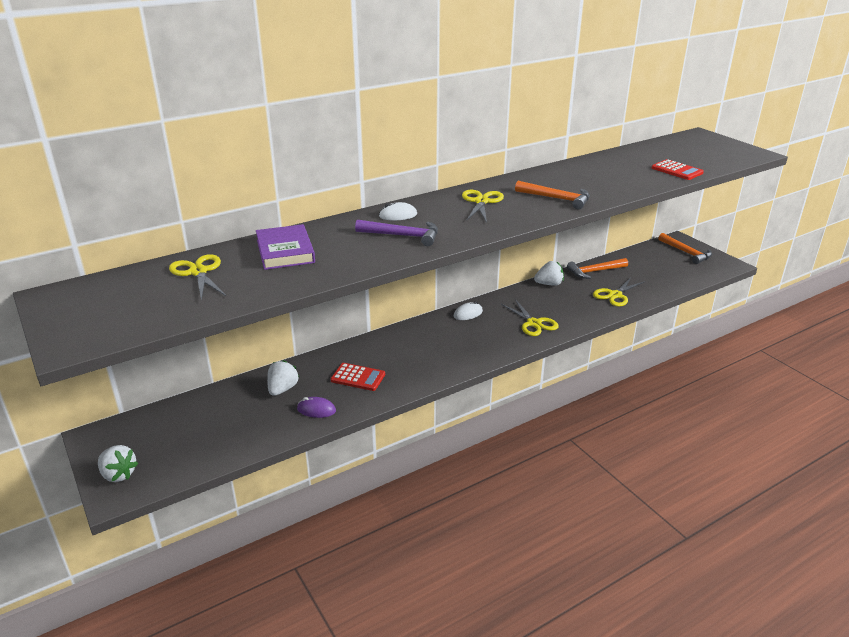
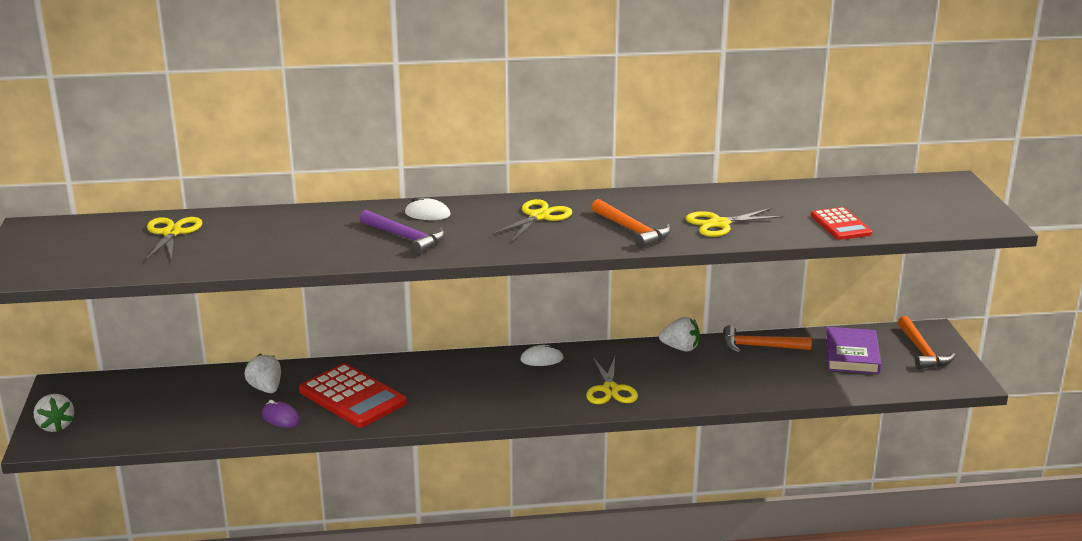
camera: 25 degrees right, 5 degrees down
purple book [256,224,315,270] -> purple book moved to [825,327,881,374]
white strawberry [267,360,299,396] -> white strawberry turned 75 degrees counterclockwise [245,354,281,393]
red calculator [331,363,385,391] -> red calculator [299,363,407,428], size x1.69
yellow scissors [593,277,645,307] -> yellow scissors moved to [686,208,784,237]

